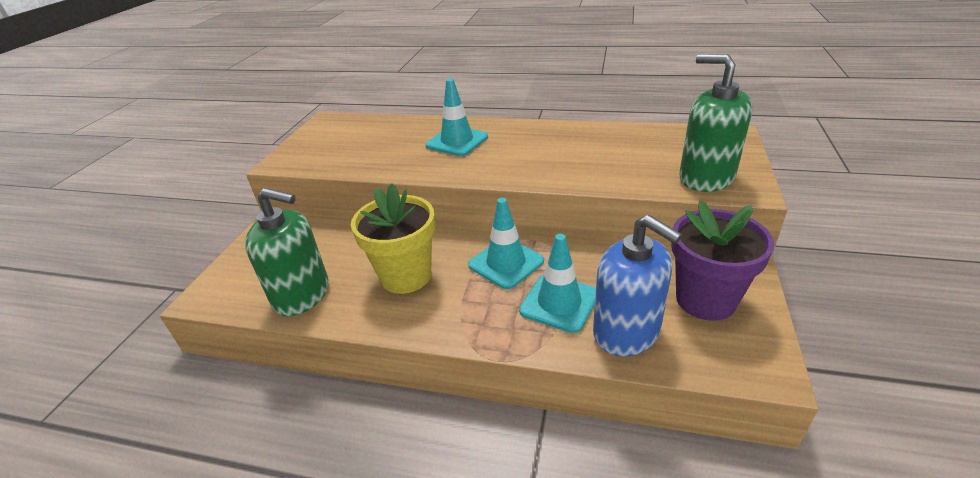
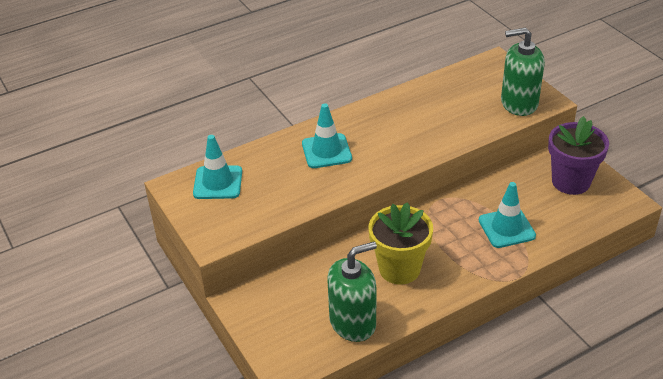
camera: 45 degrees left, 5 degrees up
turquoise traffic cone [468,198,544,289] -> turquoise traffic cone moved to [193,135,242,199]
blue soap dispenser [593,215,682,357] -> none

